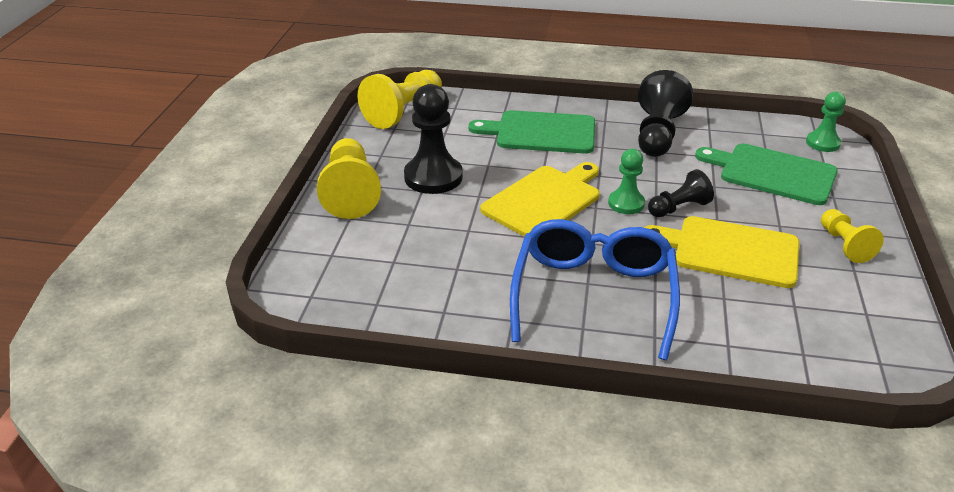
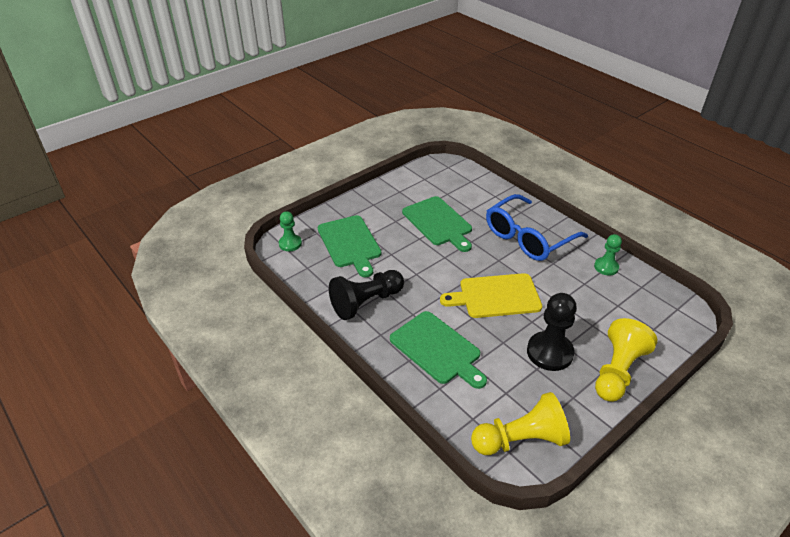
camera: 140 degrees left, 5 degrees up
green pawn [608,149,645,214] -> green pawn moved to [594,234,622,275]
yellow cutting board [644,216,799,288] -> green cutting board [402,196,472,252]
black pawn [648,169,714,217] -> none
yellow pawn [821,209,884,263] -> none

